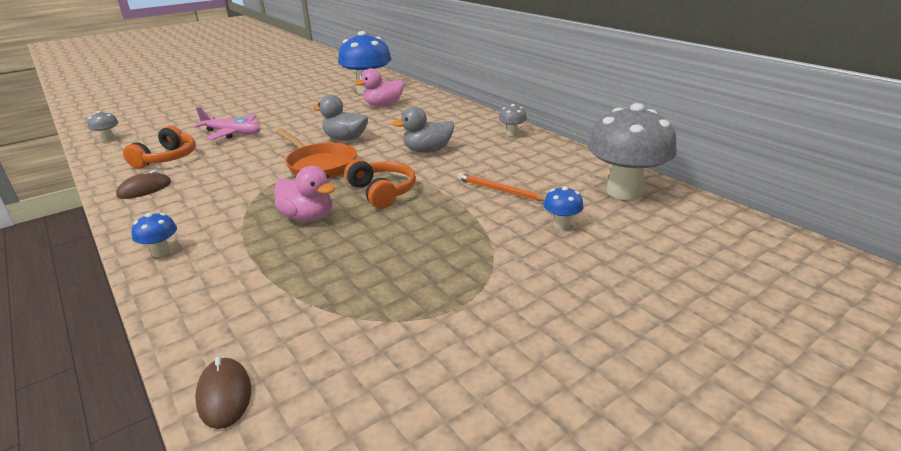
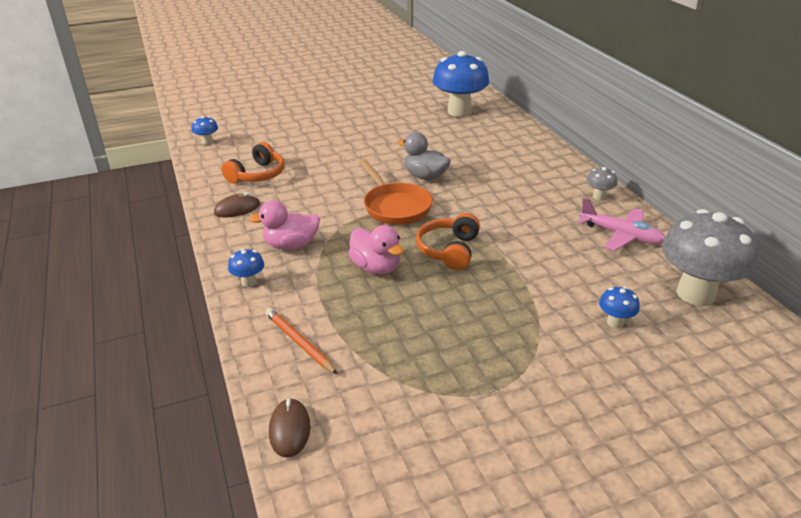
camera: 15 degrees right, 5 degrees up
grey mushroom [87,111,119,142] -> blue mushroom [192,116,218,145]
pink plane [193,107,261,140] -> pink plane moved to [577,198,665,251]
orange headphones [344,159,416,209] -> orange headphones turned 150 degrees counterclockwise [416,213,480,270]
pink duck [354,68,404,107] -> pink duck moved to [249,200,320,250]
grey duck [392,106,454,153] -> none
orange pencil [457,173,546,201] -> orange pencil moved to [265,308,337,374]

